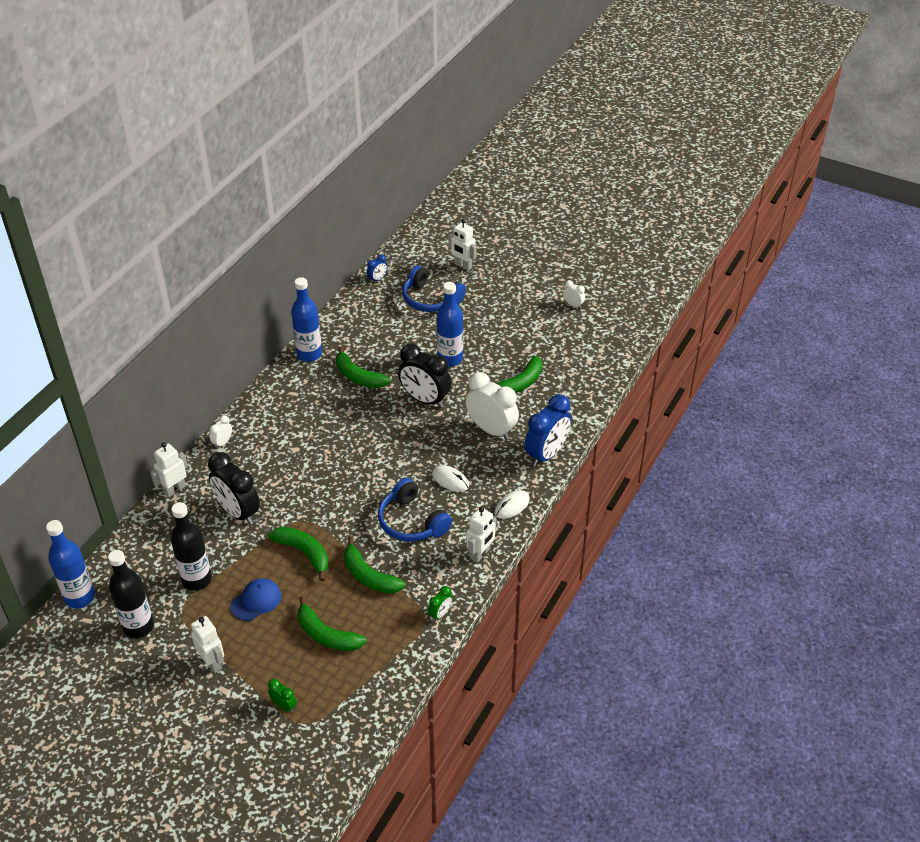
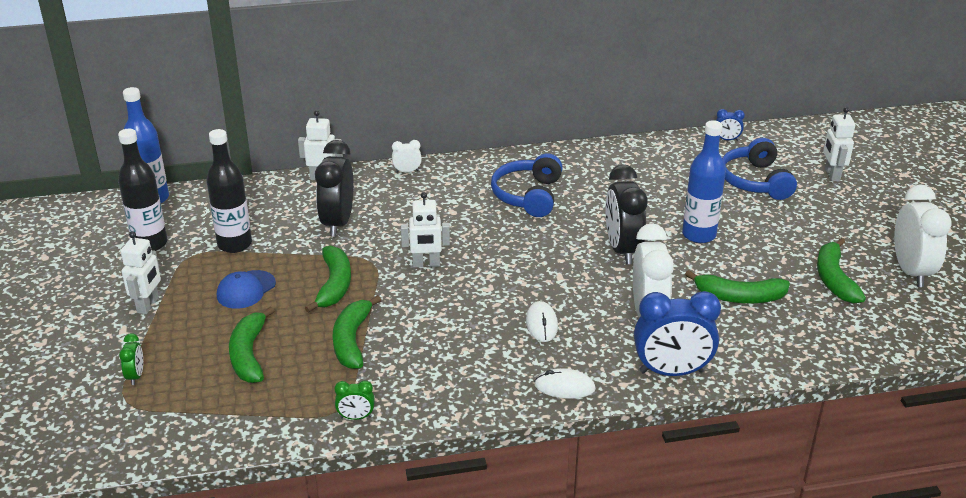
camera: 50 degrees right, 10 degrees down
blue cap [231,578,281,621] -> blue cap turned 120 degrees clockwise [217,270,276,309]
blue bottle [291,277,322,362] -> none
green banana [336,346,391,388] -> green banana moved to [817,238,866,303]
blue headphones [378,478,452,542] -> blue headphones moved to [491,153,563,217]
white robot [467,507,496,563] -> white robot moved to [401,192,450,268]
white clock [563,280,585,308] -> white clock [894,184,952,287], size x2.18

